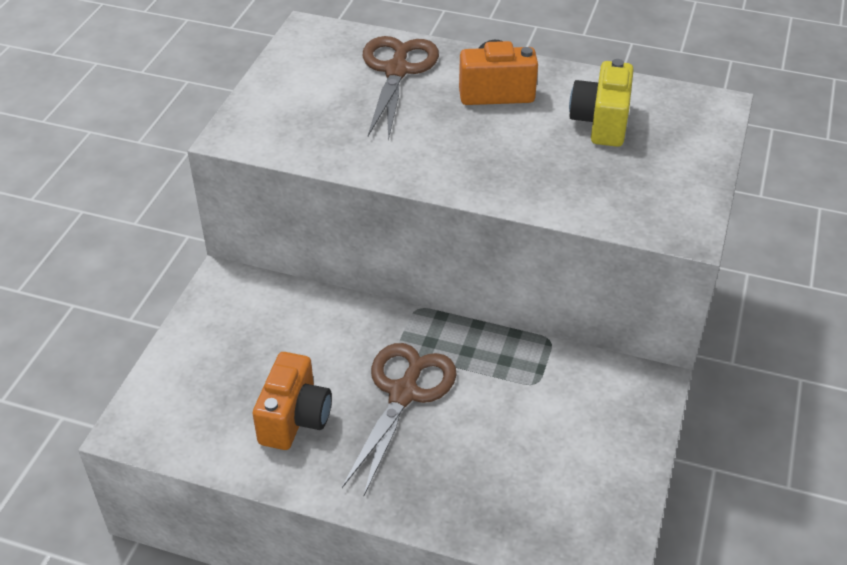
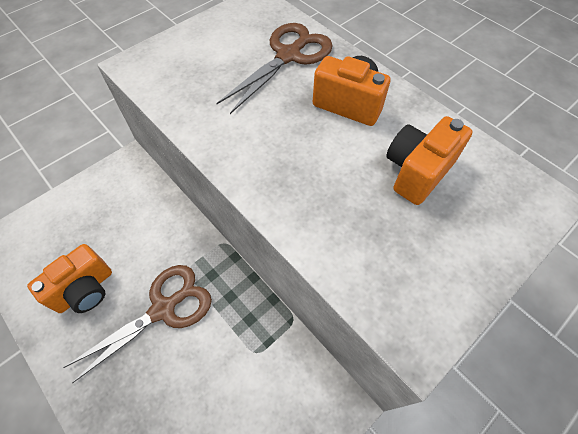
camera: 30 degrees right, 15 degrees up
yellow camera [569,59,634,147] -> orange camera [386,116,473,205]

